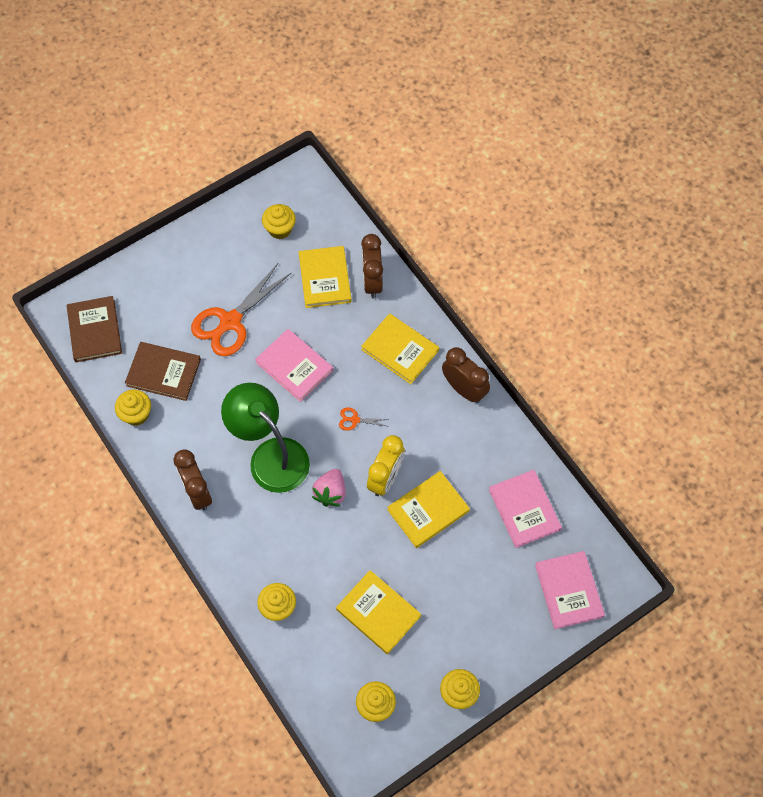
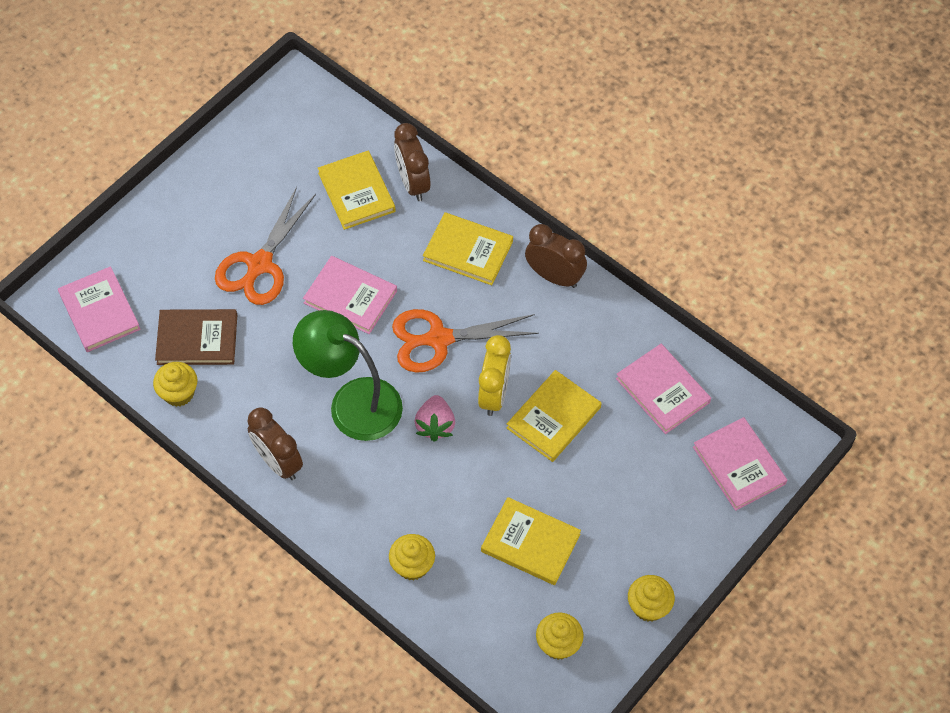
camera: 15 degrees left, 5 degrees down
brown book [67,296,122,362] -> pink book [58,266,141,352]
yellow cupcake [262,204,296,239] -> none
orange scissors [339,407,390,431] -> orange scissors [392,309,539,373], size x2.39

